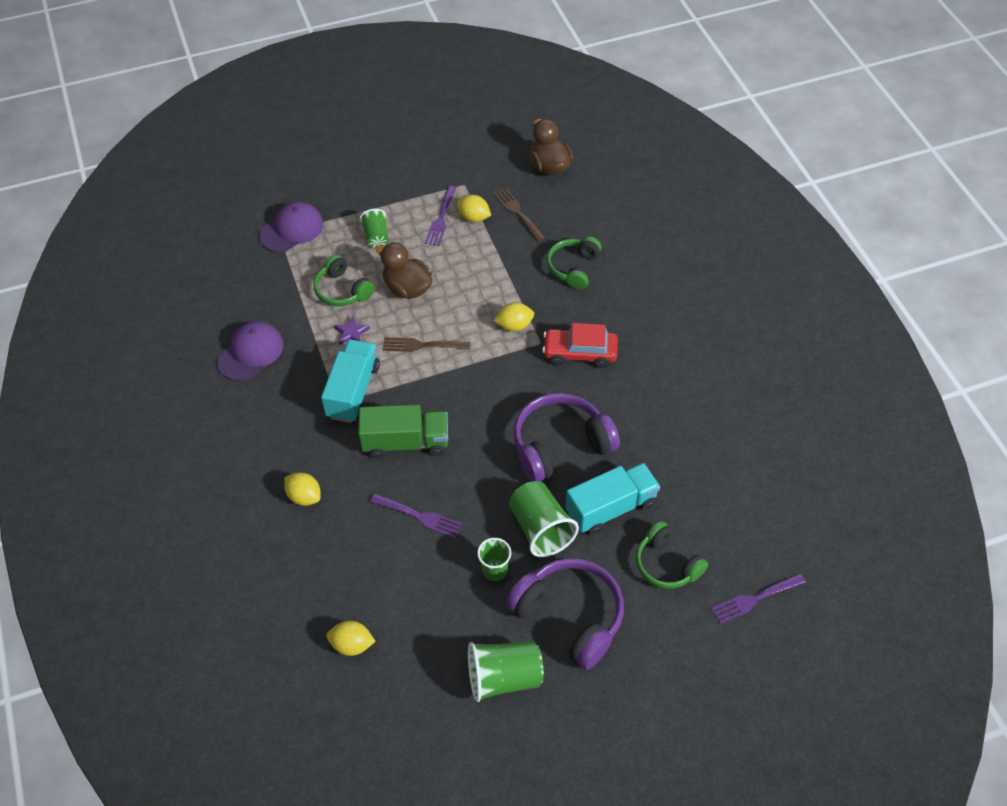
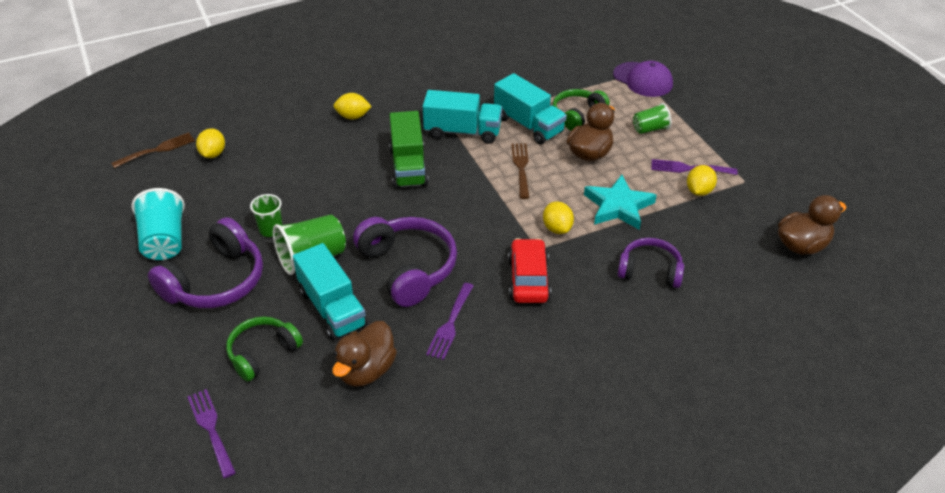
camera: 85 degrees right, 10 degrees down
purple cap [217,321,284,381] -> none
yellow lemon [284,472,321,506] -> yellow lemon turned 60 degrees clockwise [333,93,372,119]
purple star [334,316,370,345] -> turquoise truck [494,73,567,144]
purple fork [370,494,462,538] -> purple fork moved to [426,283,474,360]
green cup [468,641,544,702] -> turquoise cup [131,188,185,260]
brown fork [493,188,545,242] -> brown fork moved to [111,132,195,168]
green headphones [546,236,601,290] -> purple headphones [617,238,684,288]
none -> brown duck [332,321,397,387]
none -> turquoise star [584,175,657,230]

